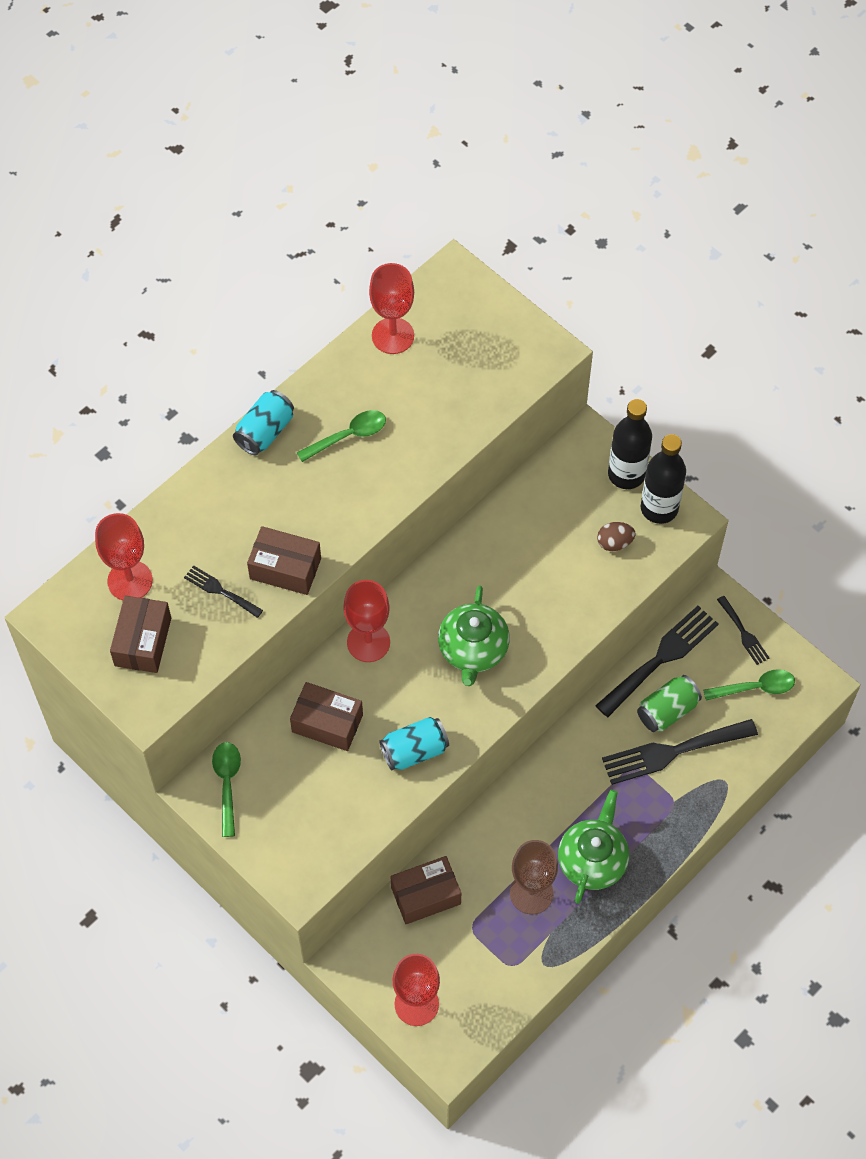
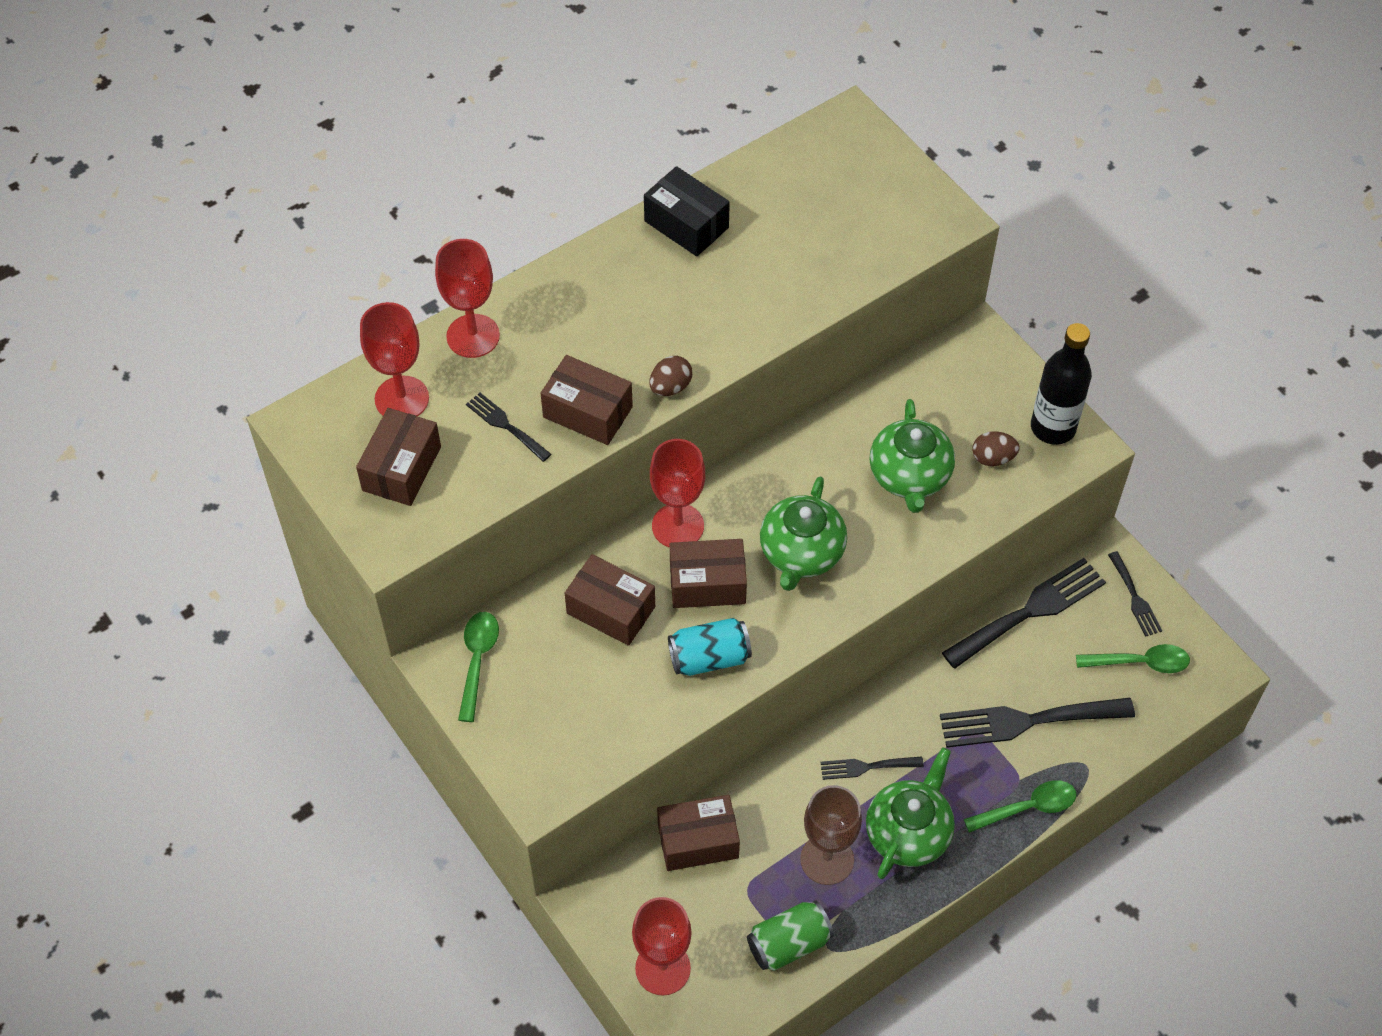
camera: 10 degrees right, 5 degrees down
turquoise can [233,390,294,455] -> none
green spoon [297,410,386,462] -> green spoon moved to [964,780,1077,833]
red goblet [369,263,414,354] -> red goblet moved to [435,239,500,358]
black bottle [608,399,652,489] -> none
green can [637,675,702,732] -> green can moved to [747,900,834,971]
none -> black box [644,166,730,256]
none -> brown egg [649,356,692,396]
none -> brown box [670,539,747,608]
none -> black fork [820,757,924,780]
none -> green teapot [870,399,955,513]

